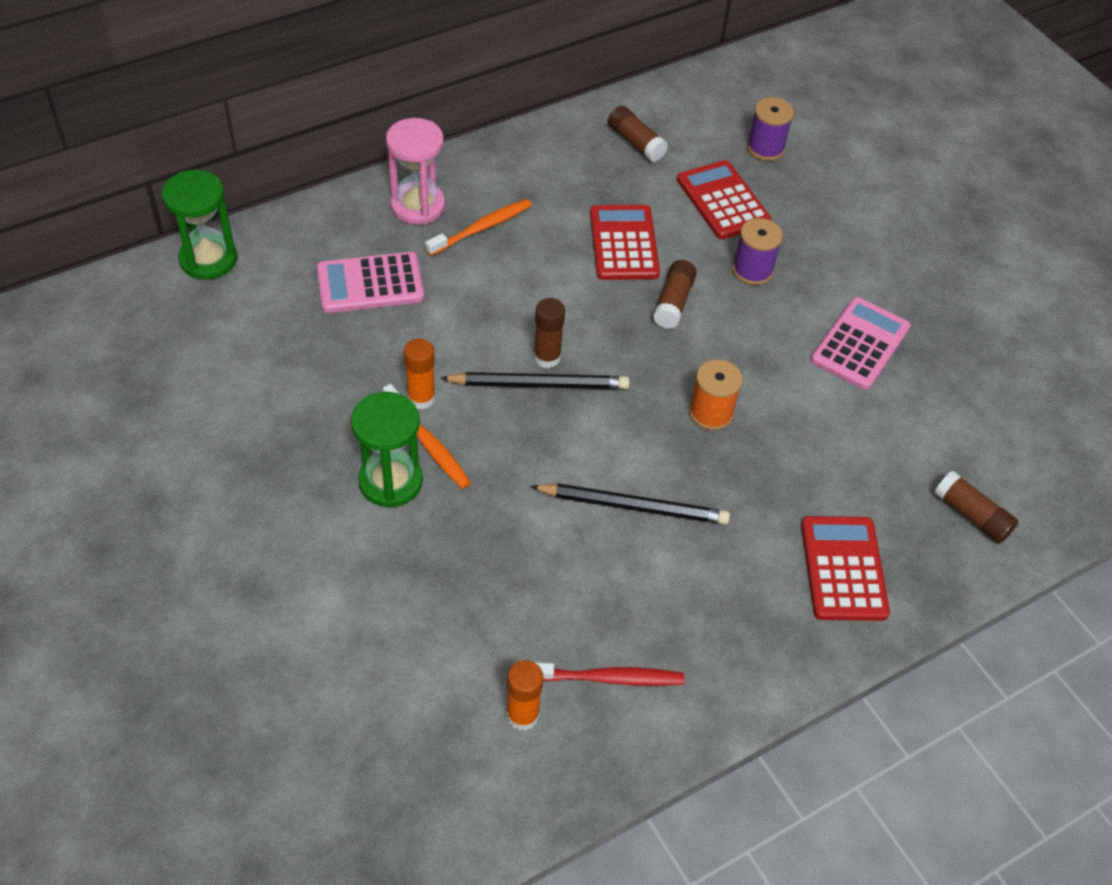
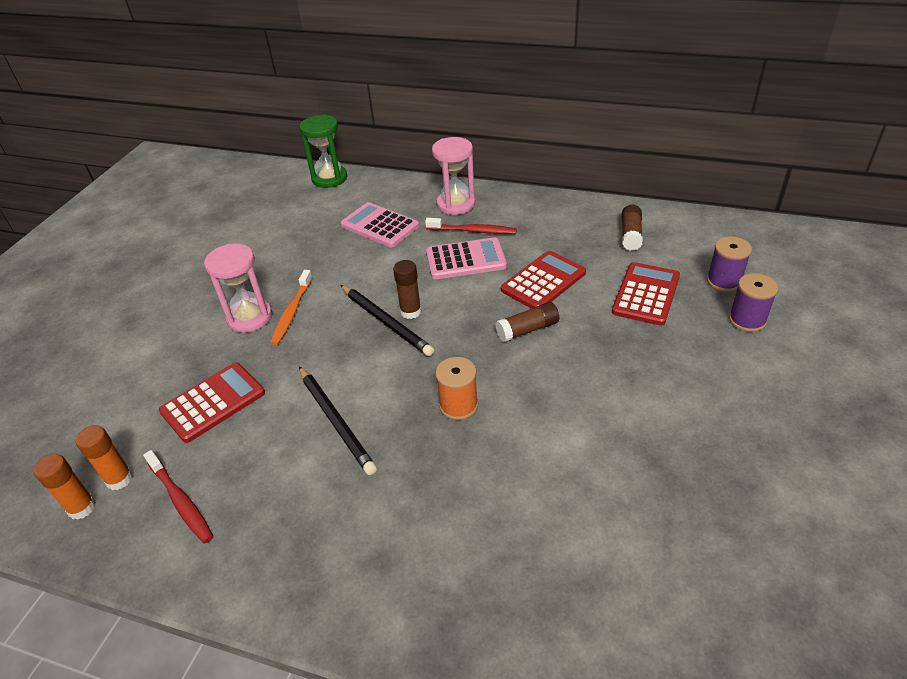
camera: 55 degrees right, 10 degrees down
green hourglass [351,392,423,508] -> pink hourglass [204,244,272,333]
orange glue stick [404,338,436,410] -> orange glue stick moved to [33,454,96,520]
orange toothbrush [425,199,532,256] -> red toothbrush [425,218,517,234]
purple spool [733,218,783,285] -> purple spool moved to [729,273,778,332]
red calculator [801,516,890,621] -> red calculator moved to [159,363,265,443]
pink calculator [811,297,911,390] -> pink calculator moved to [426,237,507,279]
brown glue stick [934,471,1018,543] -> none

